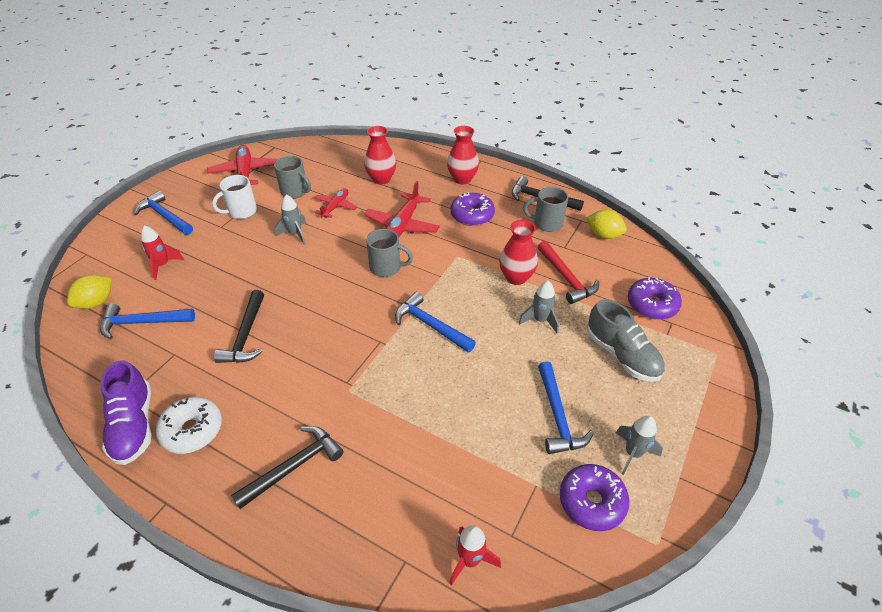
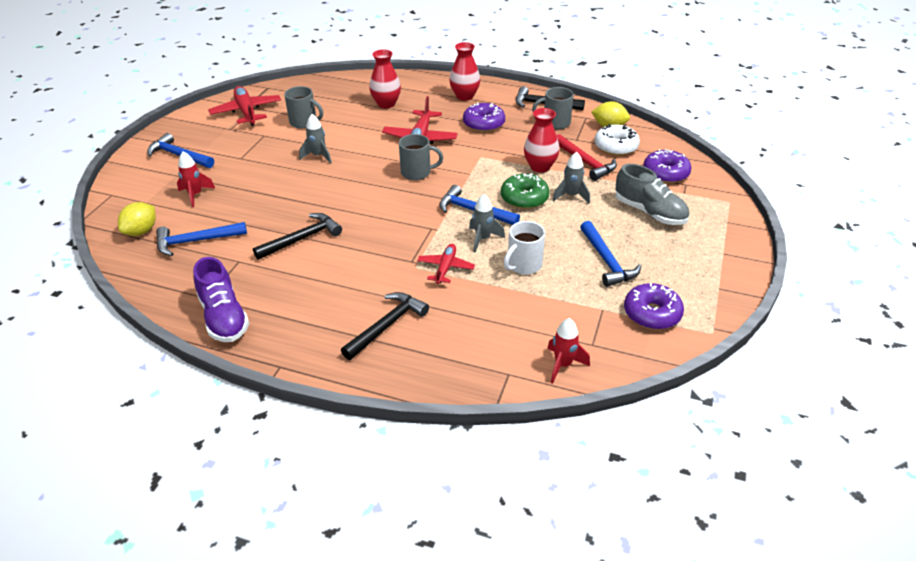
camera: 10 degrees left, 5 degrees down
white donut [156,397,222,454] -> white donut moved to [595,124,640,156]
white mug [212,175,257,219] -> white mug moved to [504,221,545,274]
black hammer [214,290,264,363] -> black hammer turned 120 degrees counterclockwise [253,213,342,260]
red plane [315,189,357,218] -> red plane moved to [417,244,475,284]
grey rocket [616,416,663,475] -> grey rocket moved to [469,194,505,253]
none -> green donut [501,173,550,209]

